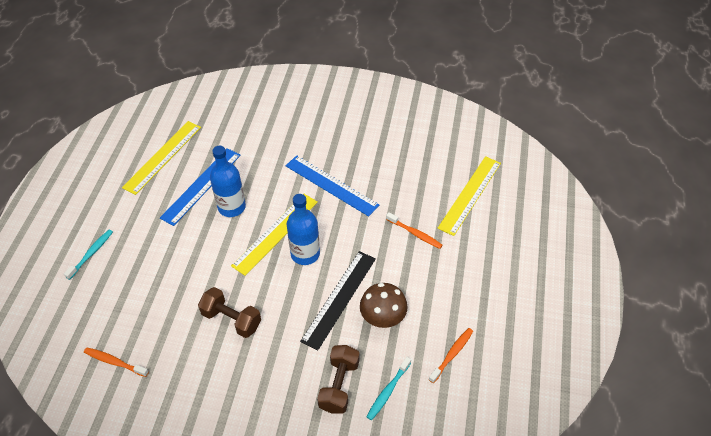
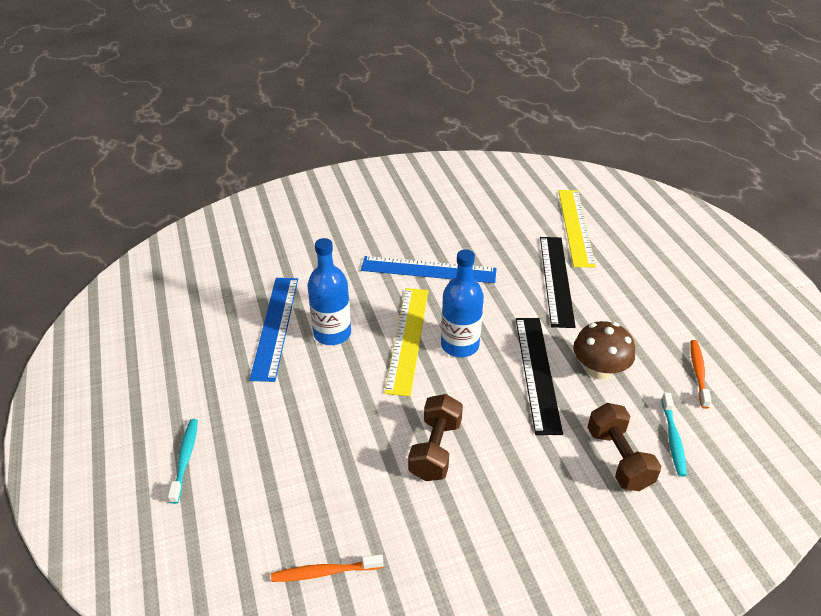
camera: 30 degrees left, 10 degrees down
yellow ruler [122,121,201,195] -> none
brown dumbbell [198,287,261,338] -> brown dumbbell turned 75 degrees counterclockwise [408,394,463,481]
orange toothbrush [386,212,443,249] -> black ruler [540,237,576,328]

